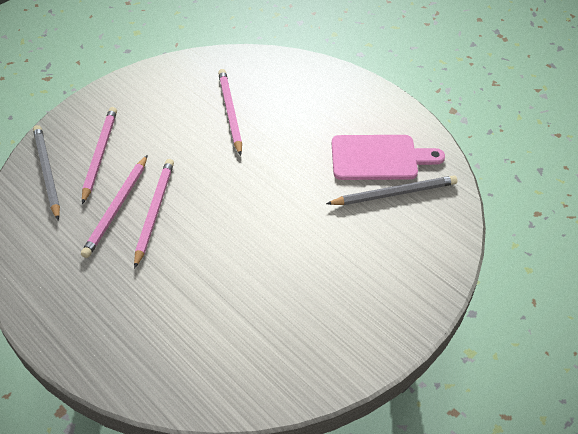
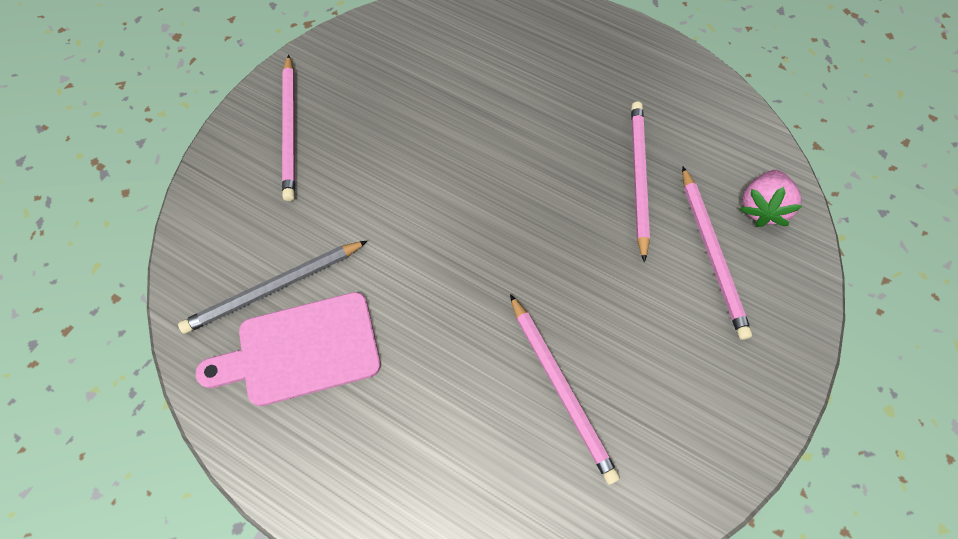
camera: 165 degrees right, 15 degrees up
grey pencil [33,125,60,221] -> pink strawberry [740,170,802,227]
pink pencil [134,159,174,269] -> pink pencil moved to [282,54,295,201]

